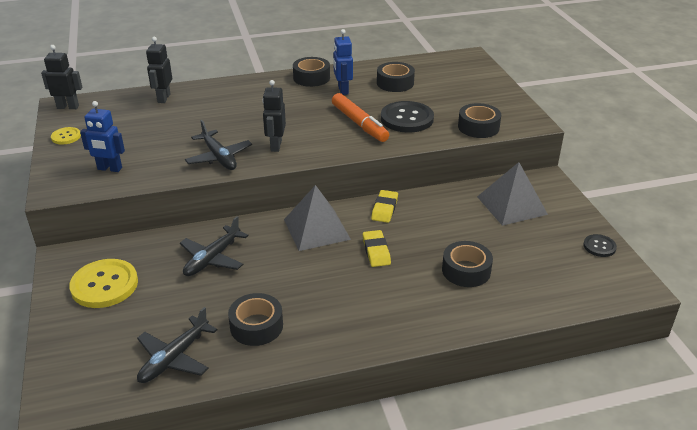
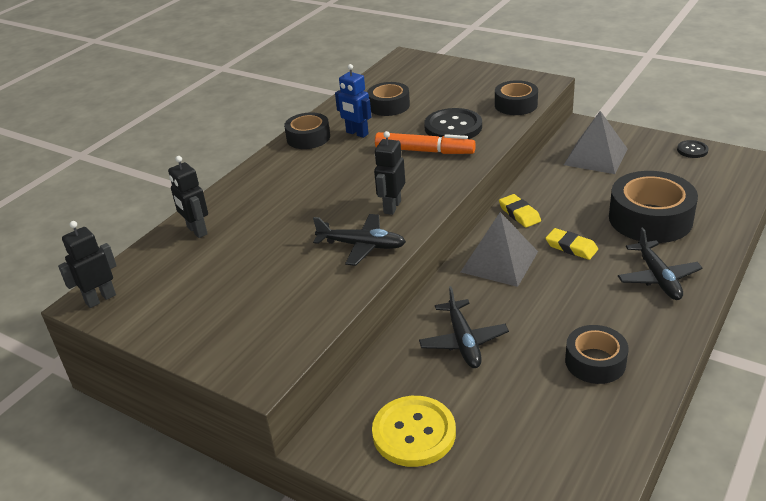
camera: 40 degrees left, 0 degrees up
yellow button [51,127,81,145] -> none
blue robot [80,101,125,172] -> none
black plane [137,307,218,383] -> black plane moved to [618,228,703,300]
black robot [262,80,286,152] -> black robot turned 60 degrees clockwise [374,131,405,215]
black tape [442,241,493,287] -> black tape [609,171,698,243], size x1.67

